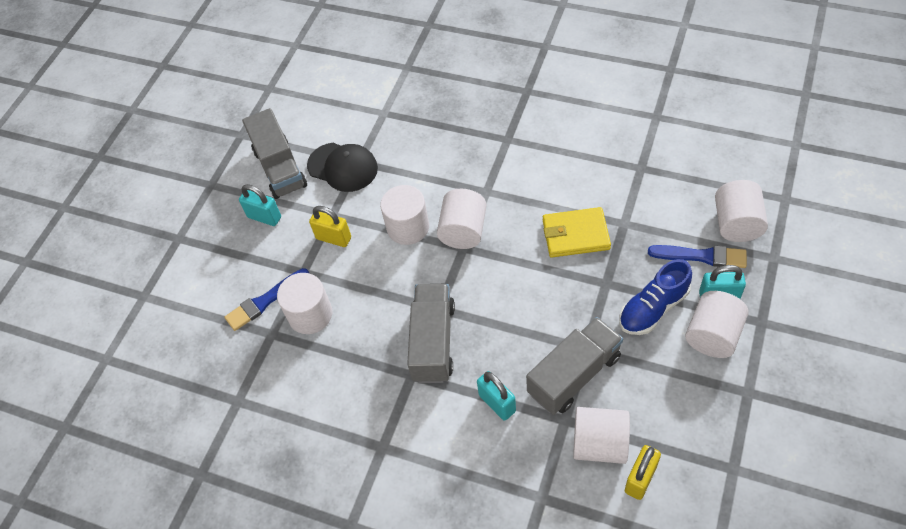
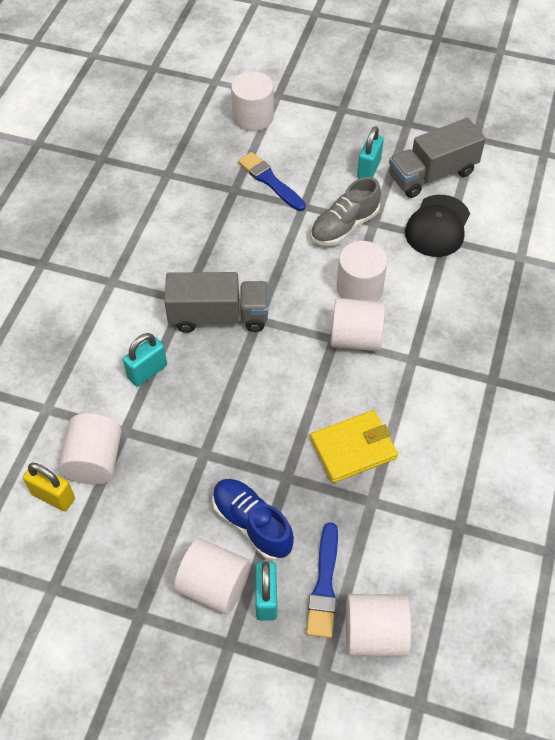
camera: 80 degrees right, 0 degrees up
white cylinder [277,273,332,334] -> white cylinder moved to [231,71,274,131]
yellow padlock [309,206,351,247] -> grey shoe [310,177,381,246]
grey truck [526,317,623,415] -> none
yellow wallet [543,207,611,258] -> yellow wallet turned 75 degrees clockwise [310,410,398,483]

